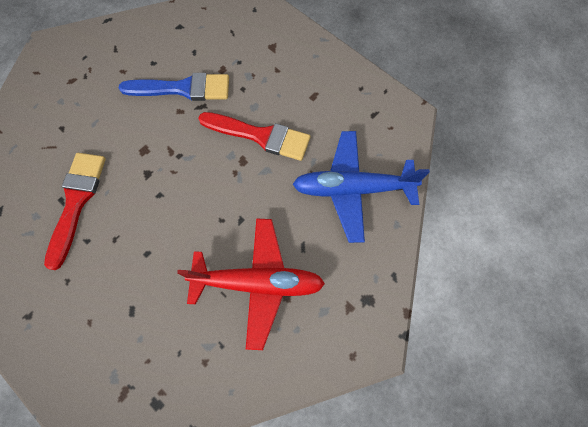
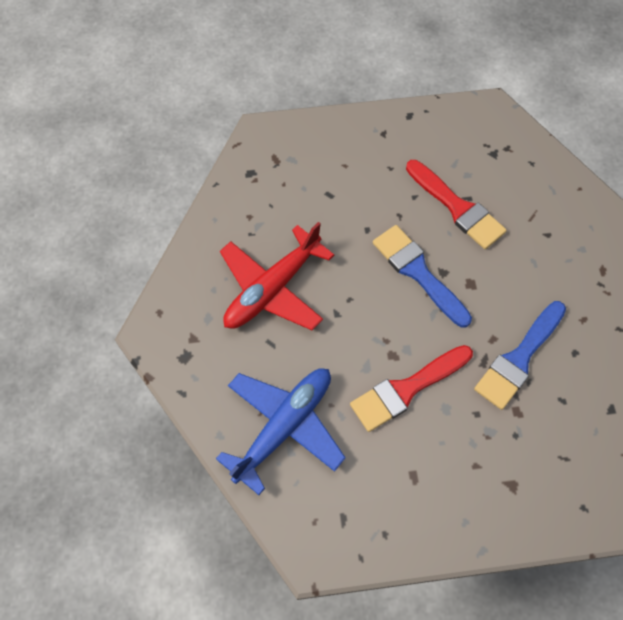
camera: 130 degrees right, 5 degrees down
none -> blue brush [373,225,472,327]

